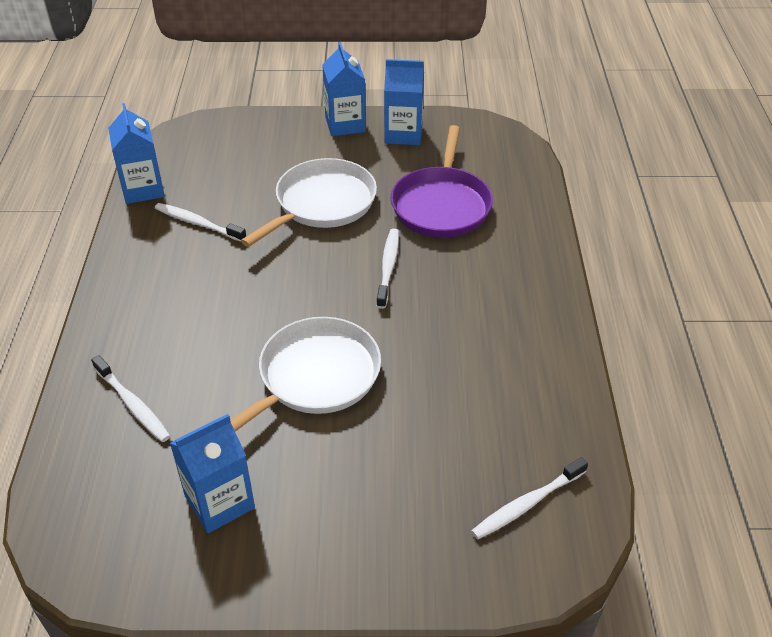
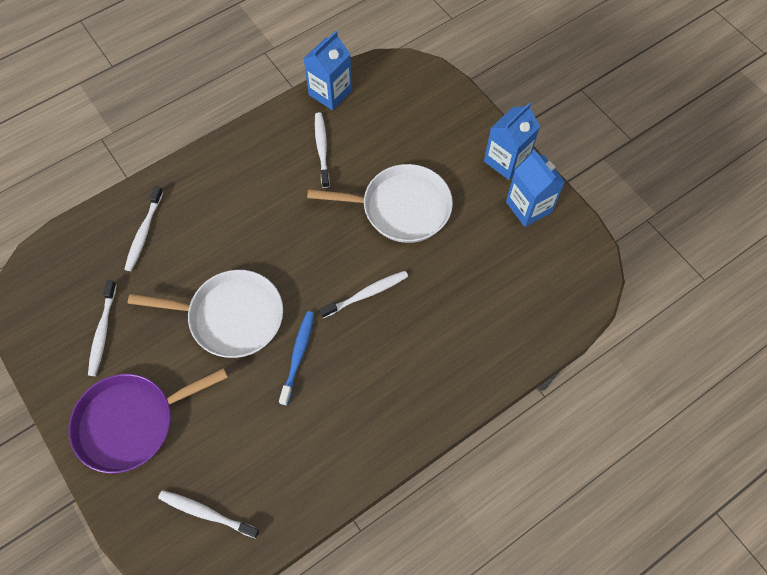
camera: 55 degrees right, 20 degrees up
blue carton [170,414,255,533] -> white toothbrush [88,280,117,376]
purple pan [391,125,493,238] -> purple pan moved to [68,368,228,473]
none -> blue toothbrush [279,311,314,406]

